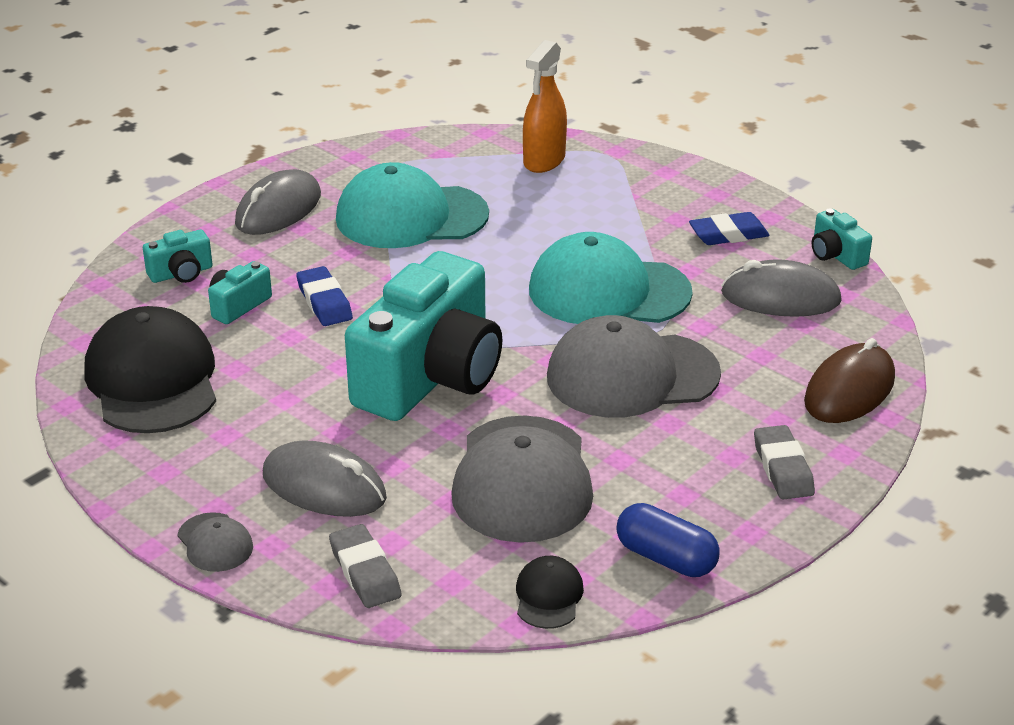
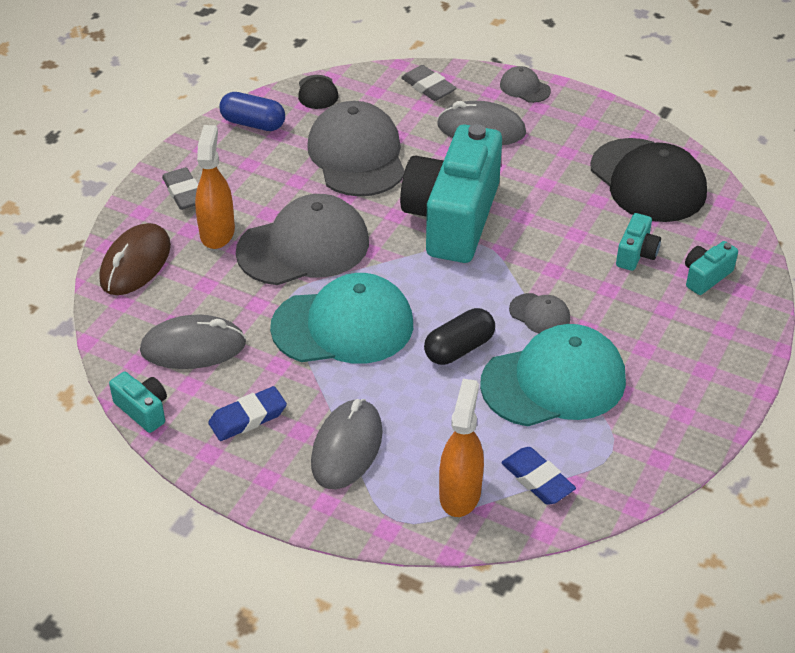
camera: 165 degrees right, 10 degrees up
grey mouse [235,169,321,235] -> grey mouse moved to [311,399,383,489]
blue eraser [296,266,353,326] -> blue eraser moved to [501,447,576,505]
none -> orange spray bottle [195,125,235,249]
none -> black capsule [424,308,495,365]
none -> grey cap [509,293,570,334]

